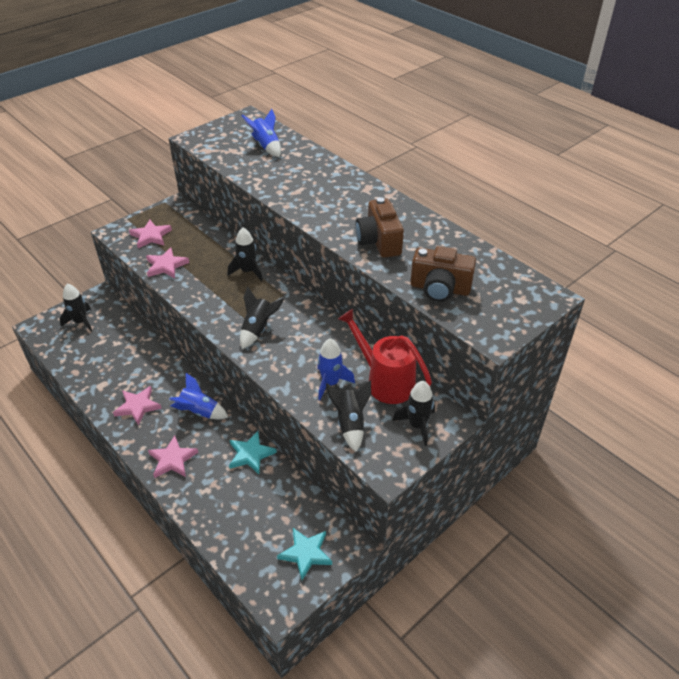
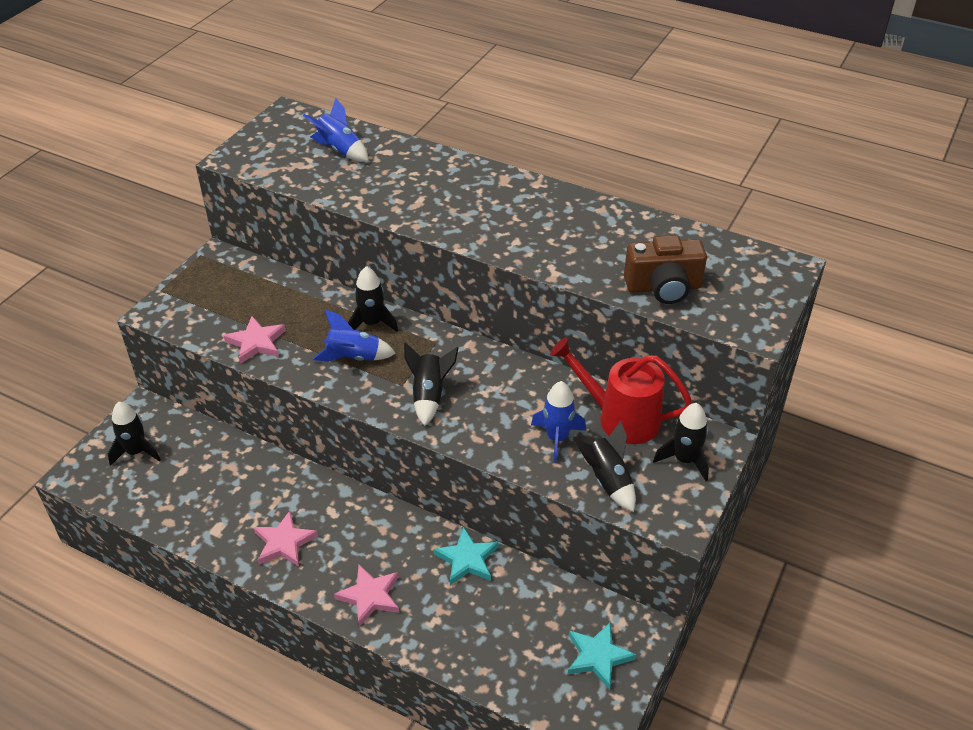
camera: 20 degrees left, 0 degrees up
pink star [129,220,172,248] -> none
blue rocket [169,373,228,419] -> blue rocket moved to [313,309,396,362]
brown camera [355,197,404,258] -> none

